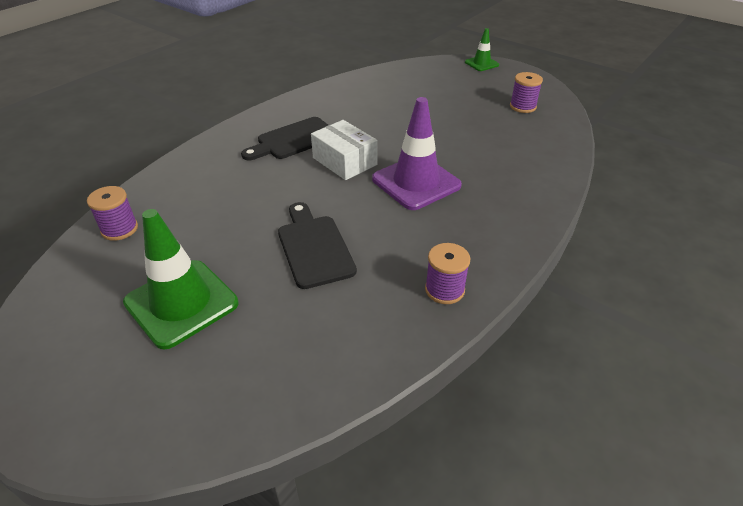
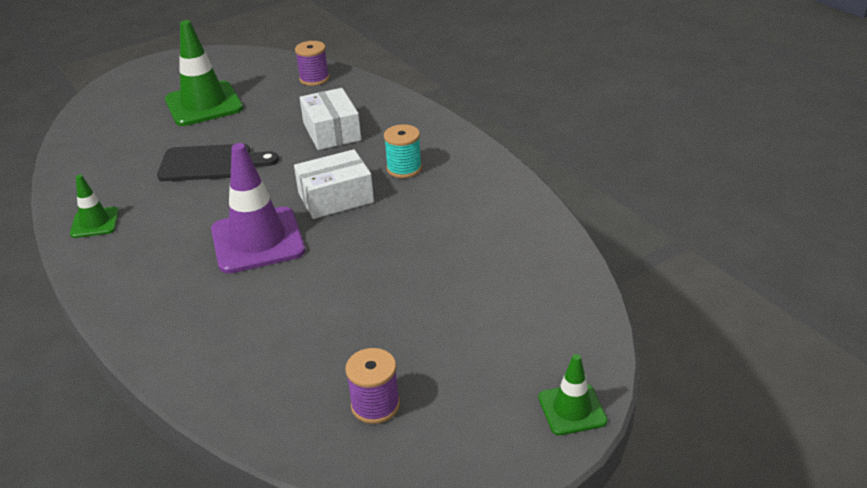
camera: 110 degrees right, 5 degrees down
black cutting board [241,117,328,161] -> turquoise spool [384,124,422,178]
purple spool [425,243,470,304] -> green traffic cone [70,175,119,238]
none -> white box [300,88,361,150]

